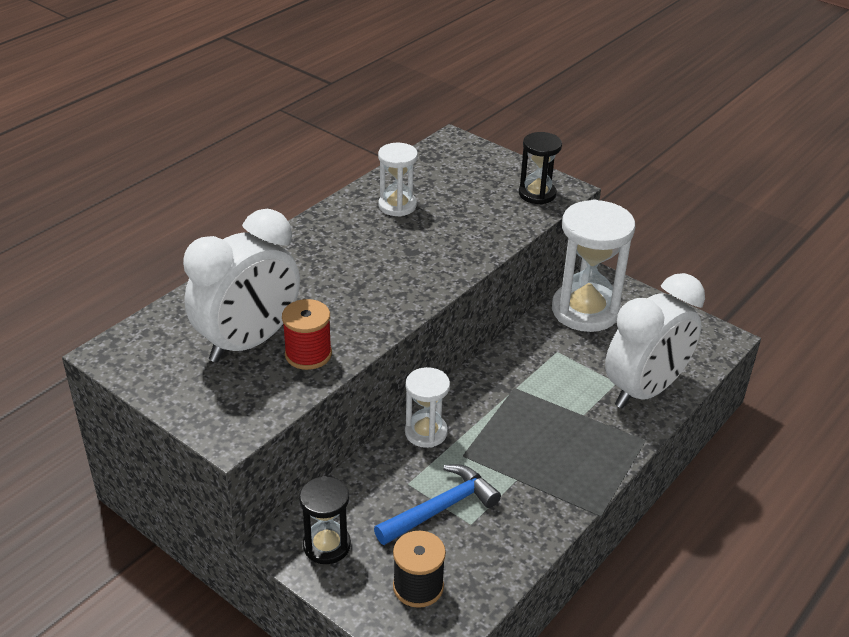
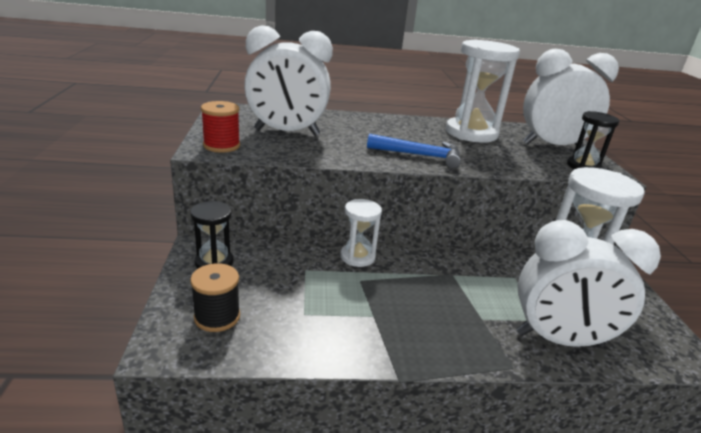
camera: 45 degrees right, 10 degrees down
red spool [282,299,332,370] -> red spool moved to [201,101,240,153]
blue hammer [374,464,501,545] -> blue hammer moved to [367,134,461,168]
white hourglass [378,143,418,217] -> white hourglass [446,40,520,143], size x1.81
none -> white clock [523,49,619,148]

